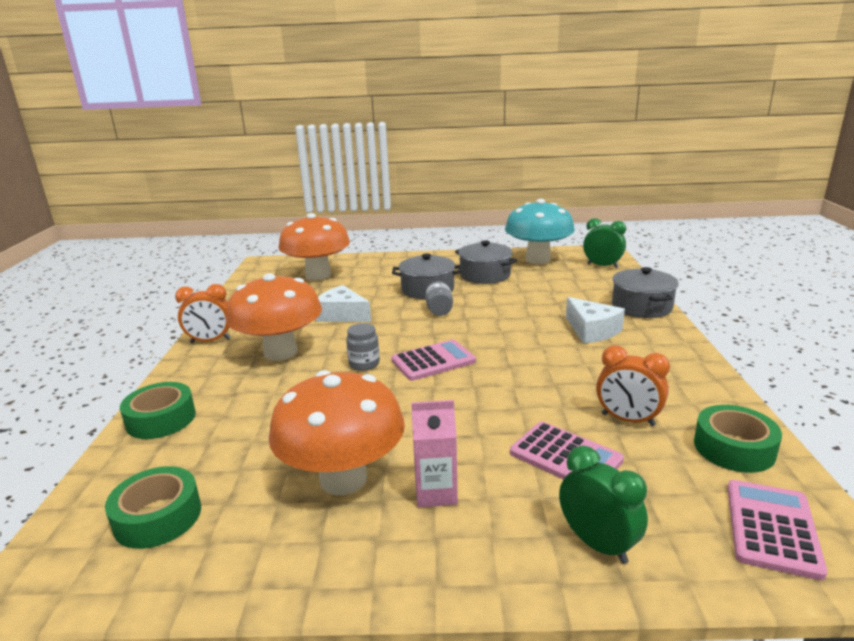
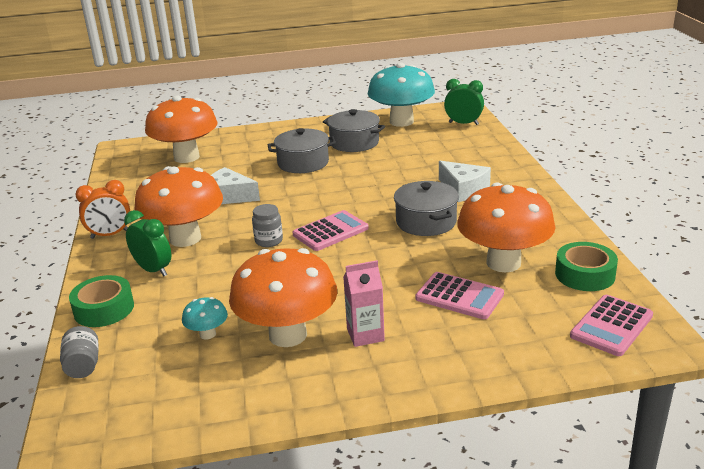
camera: 10 degrees left, 5 degrees up
green tape [105,466,201,549] -> none
grey jar [425,281,453,316] -> grey jar moved to [60,326,99,378]
green clock [559,445,648,564] -> green clock moved to [124,210,171,277]
orange clock [596,345,670,426] -> orange mushroom [457,183,556,272]
grey pot [612,267,679,318] -> grey pot moved to [394,181,459,236]
pink calculator [727,480,827,580] -> pink calculator turned 150 degrees counterclockwise [570,295,653,356]
none -> turquoise mushroom [182,297,228,340]

